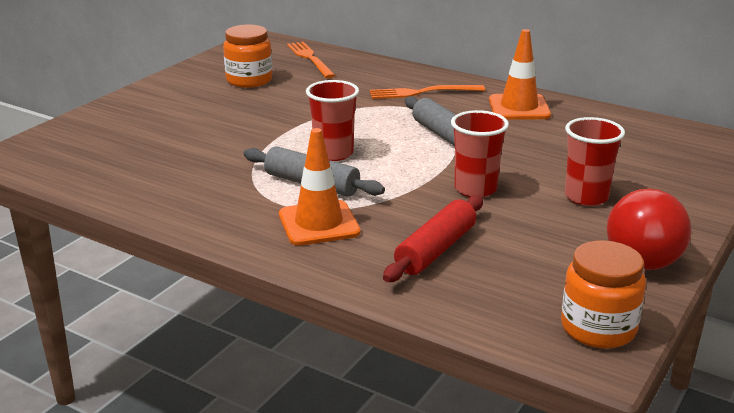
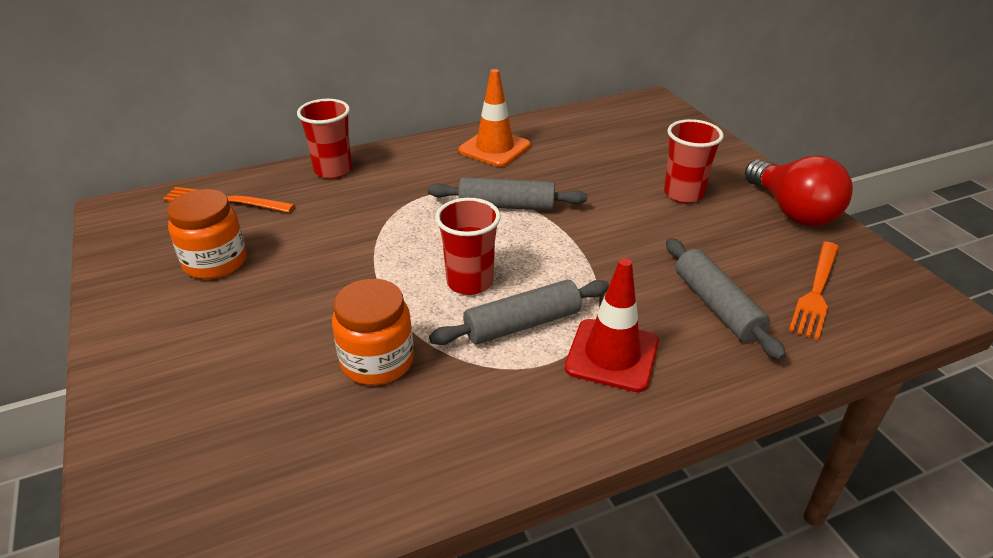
camera: 55 degrees left, 10 degrees up
orange traffic cone [279,128,361,246] -> red traffic cone [565,258,659,392]
orange fork [370,85,485,99] -> orange fork moved to [789,242,839,340]
red rolling pin [383,195,483,282] -> grey rolling pin [666,238,786,360]
red cup [451,110,509,197] -> red cup moved to [297,99,352,179]
orange jar [561,240,646,348] -> orange jar moved to [332,279,414,385]

